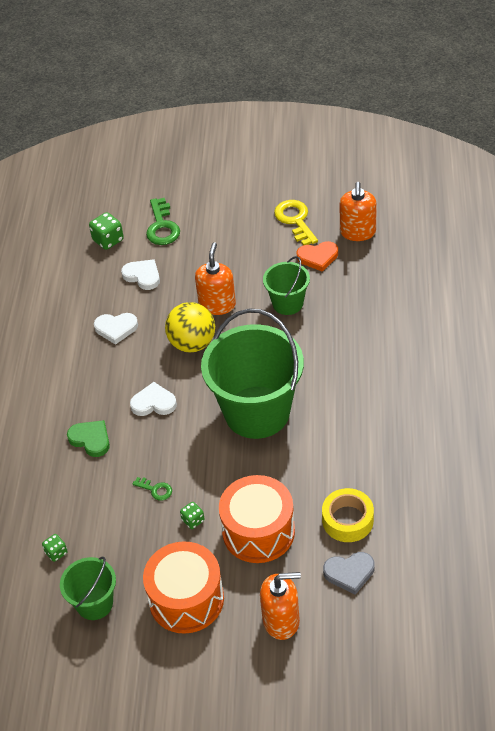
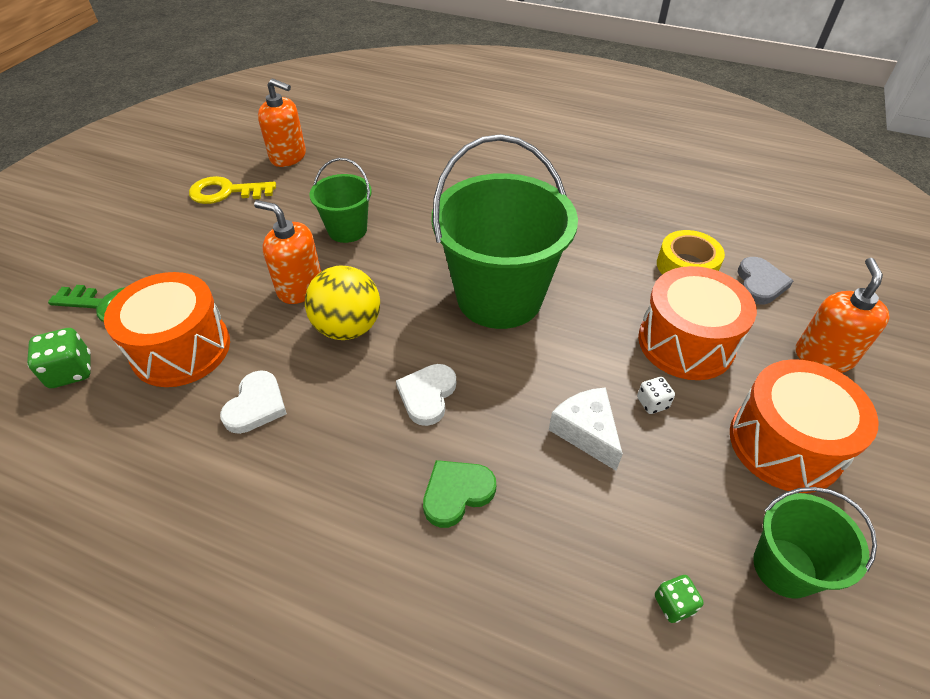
camera: 75 degrees left, 0 degrees up
white heart [121,259,160,290] -> orange drum [104,272,230,387]
green key [133,477,172,501] -> white cheese [549,387,623,471]
green dice [180,502,205,529] -> white dice [637,377,675,414]
orange heart [297,241,338,272] -> none

